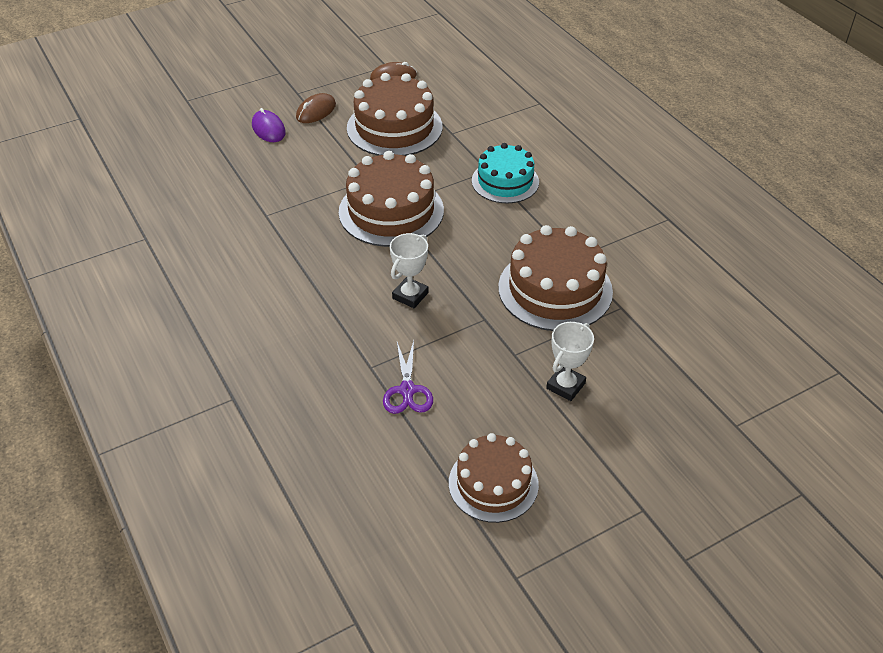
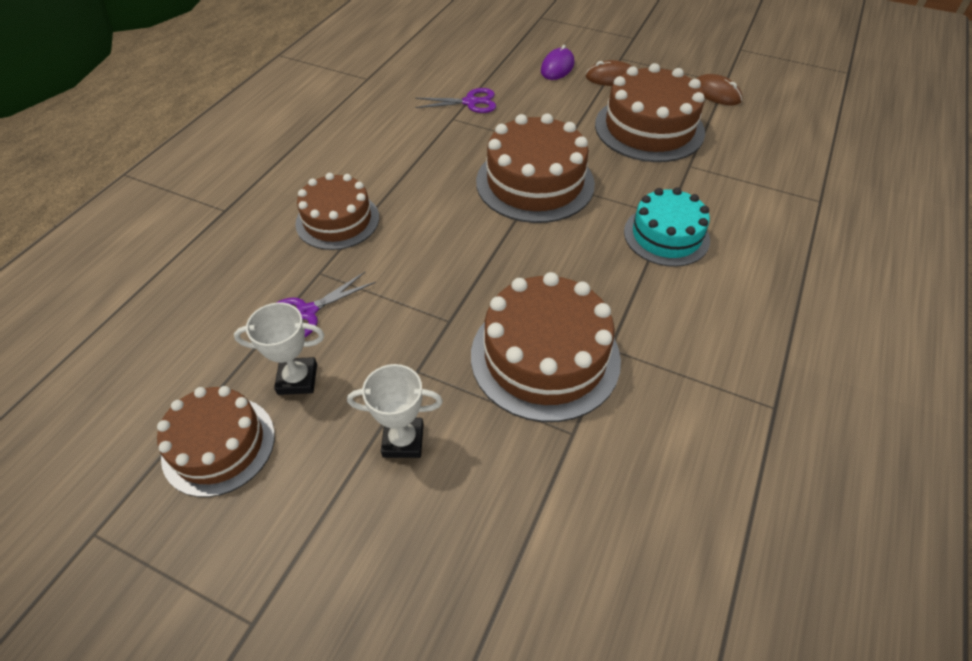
camera: 55 degrees right, 5 degrees up
white trophy [390,233,429,308] -> white trophy moved to [234,302,325,395]
none -> brown cake [295,173,379,250]
none -> purple scissors [415,88,496,113]

